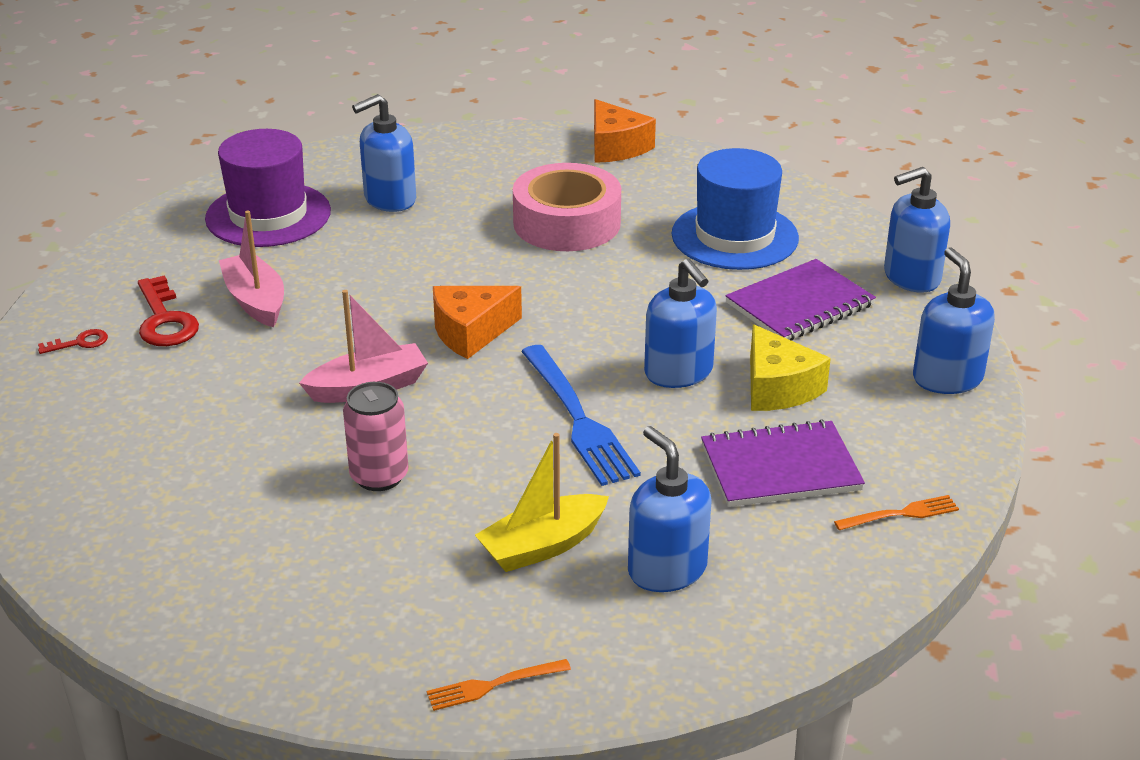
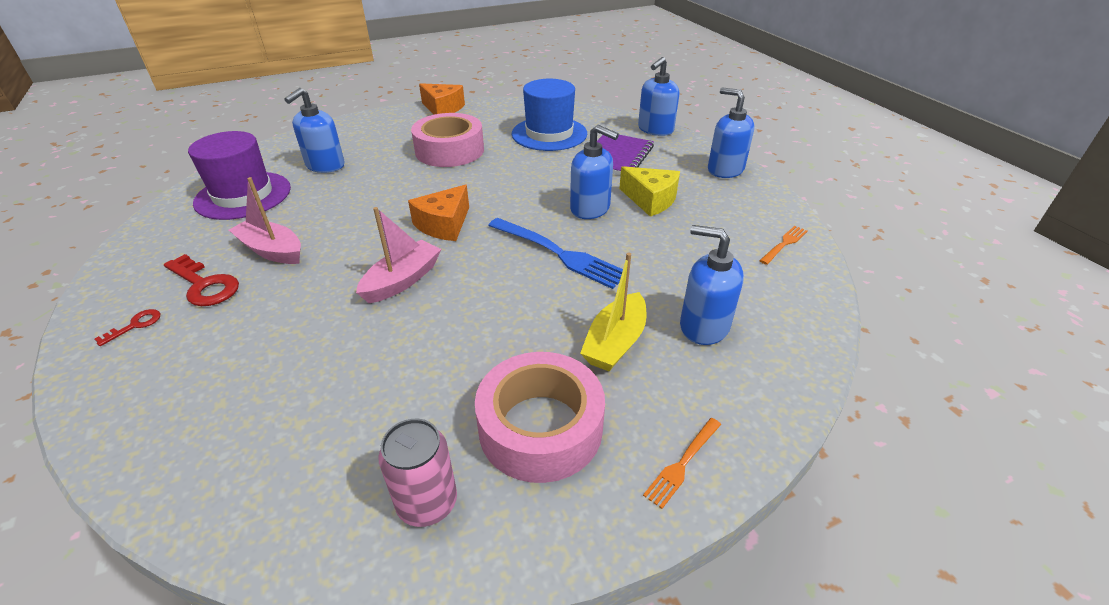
camera: 30 degrees left, 5 degrees up
pink can [343,382,408,491] -> pink can moved to [378,419,457,527]
purple notebook [701,420,865,507] -> none
none -> pink tape [475,352,605,483]

